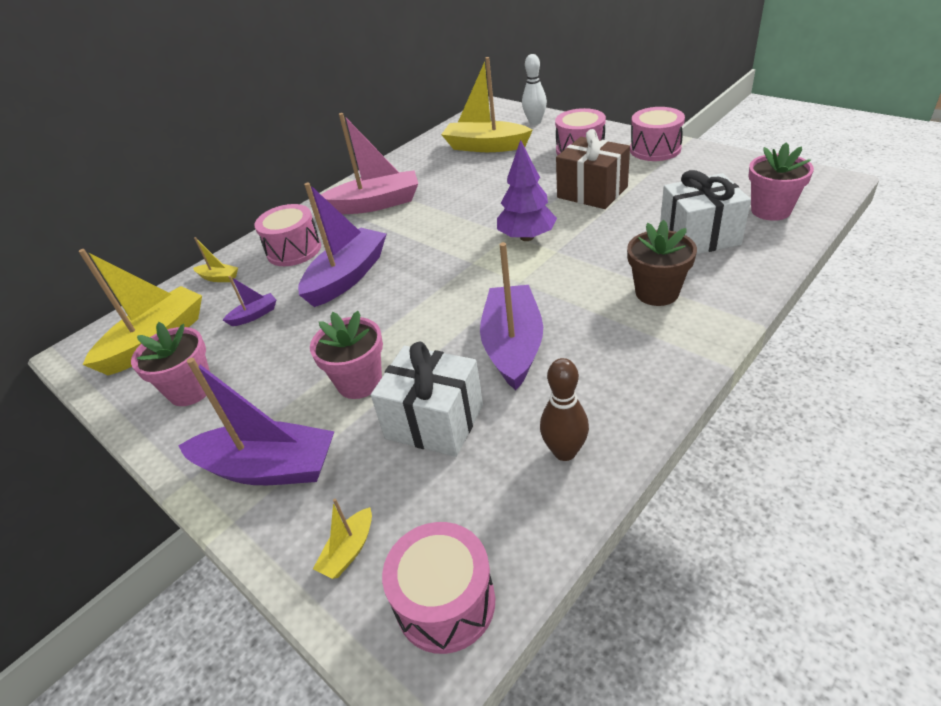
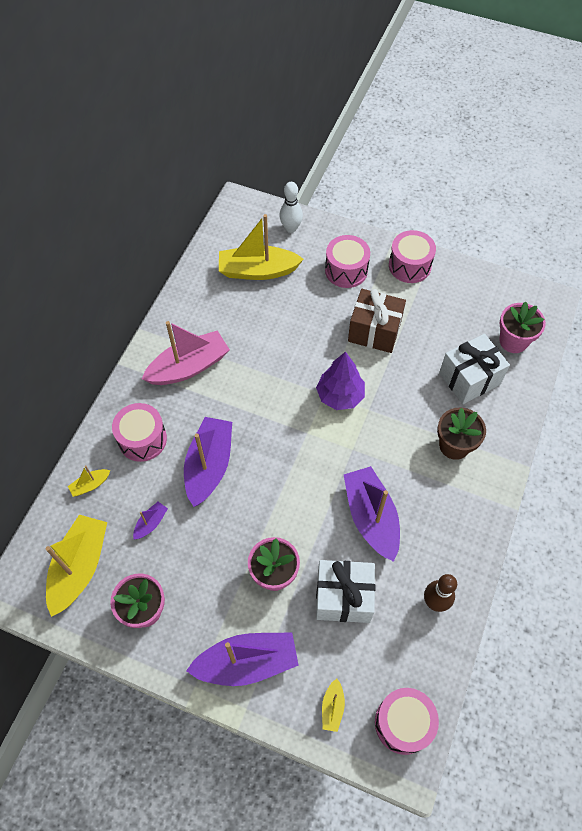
camera: 25 degrees left, 20 degrees up
yellow boat [193,237,238,282] -> yellow boat turned 150 degrees clockwise [68,465,110,497]

